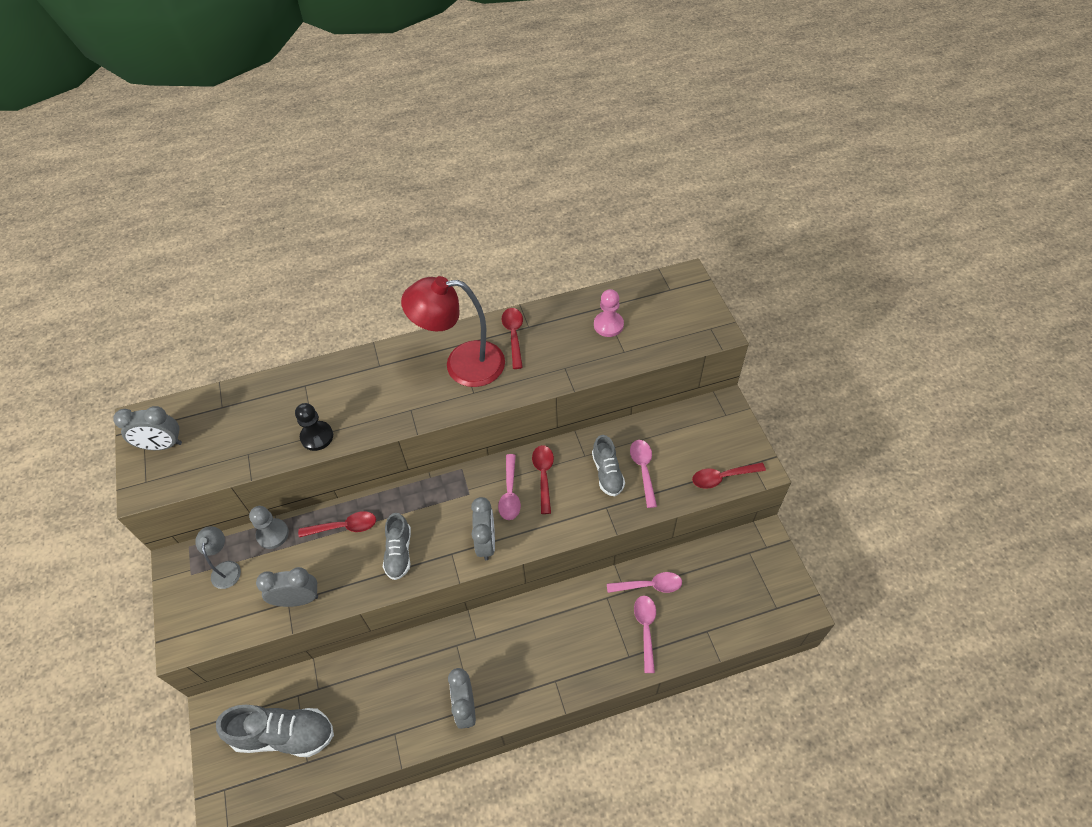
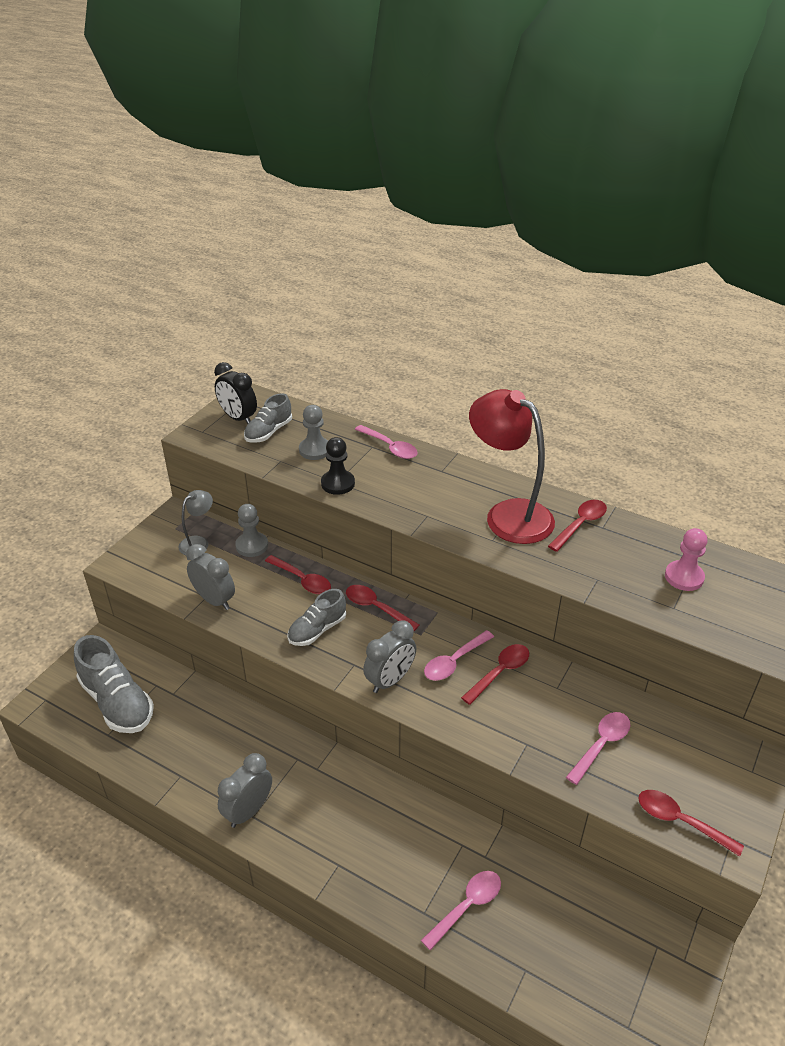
camera: 45 degrees right, 15 degrees down
grey clock [113,406,182,450] -> black clock [214,362,257,424]
grey shoe [592,435,625,496] -> grey shoe moved to [244,393,292,443]
pink spoon [607,572,682,593] -> pink spoon moved to [355,425,418,459]
none -> grey pawn [299,405,328,460]
none -> red spoon [346,585,419,631]

